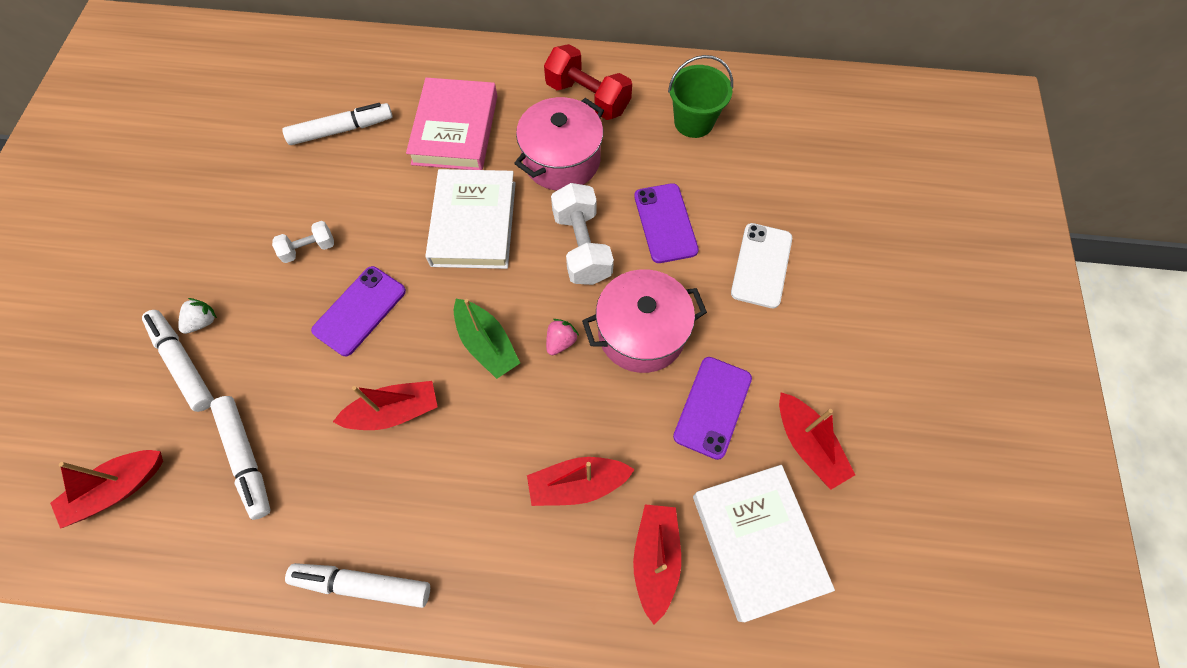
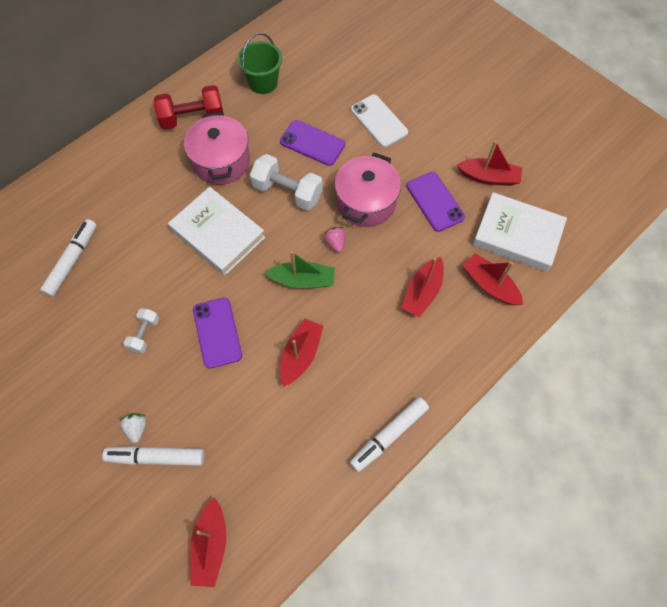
camera: 50 degrees left, 0 degrees up
white marker [210,396,271,520] -> none
pink book [406,78,497,170] -> none

